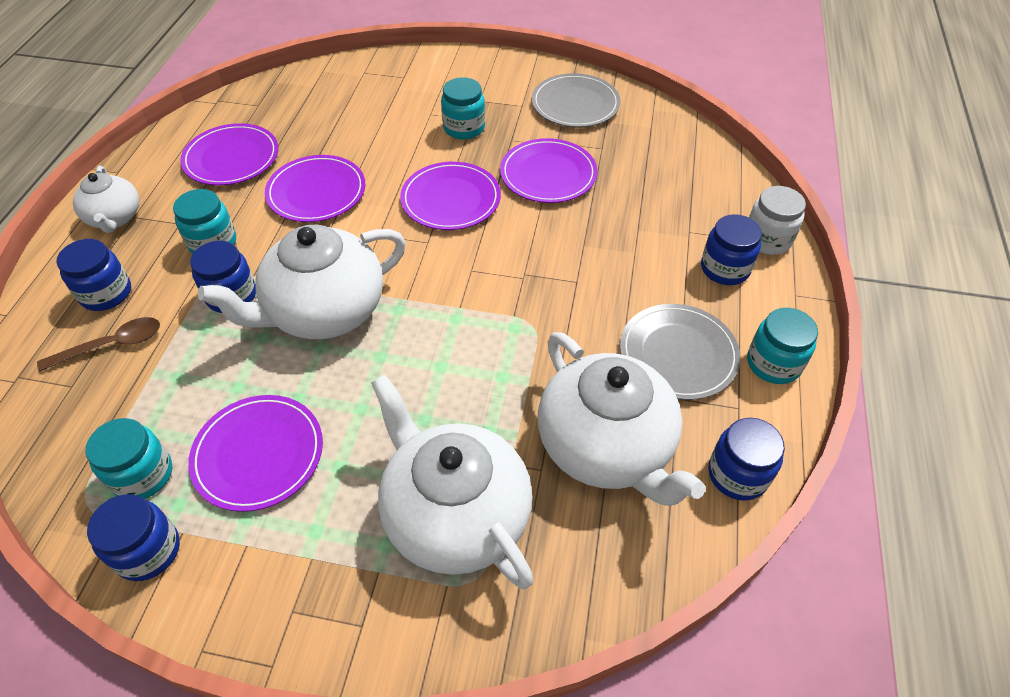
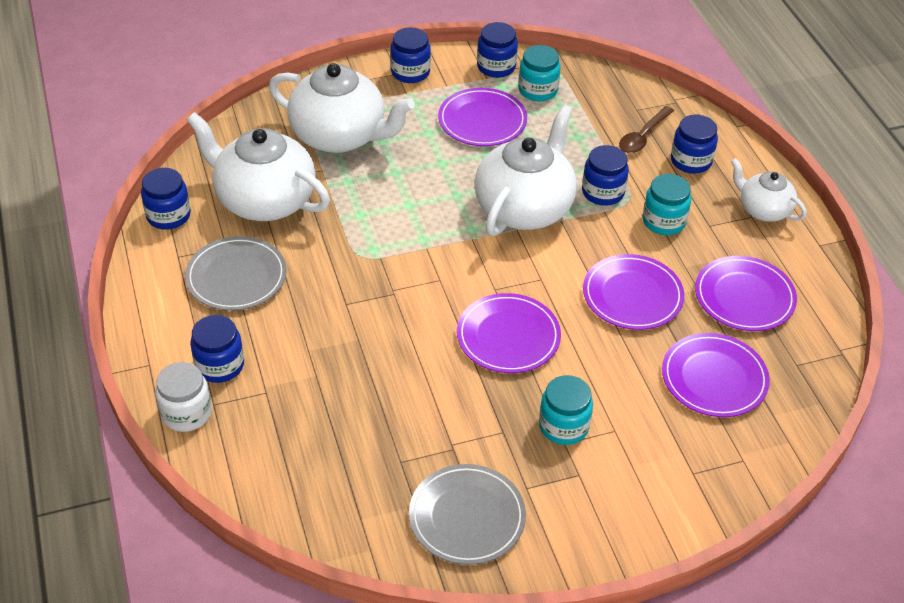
camera: 150 degrees right, 5 degrees down
purple plate [500,138,597,203] -> purple plate moved to [662,333,770,417]
turquoise jar [747,308,818,384] -> none
none -> blue jar [390,27,431,83]

